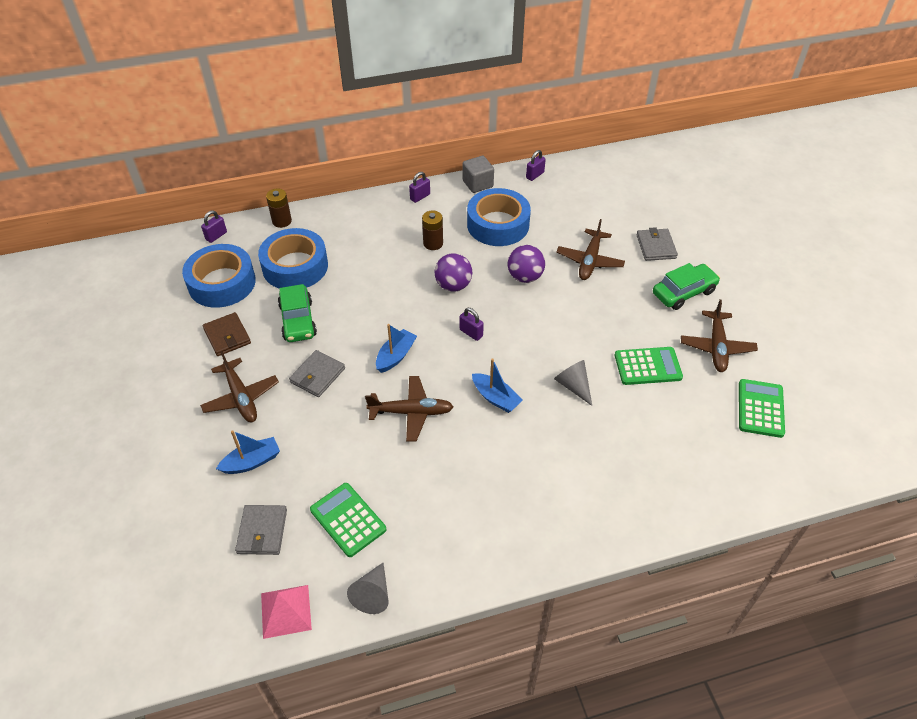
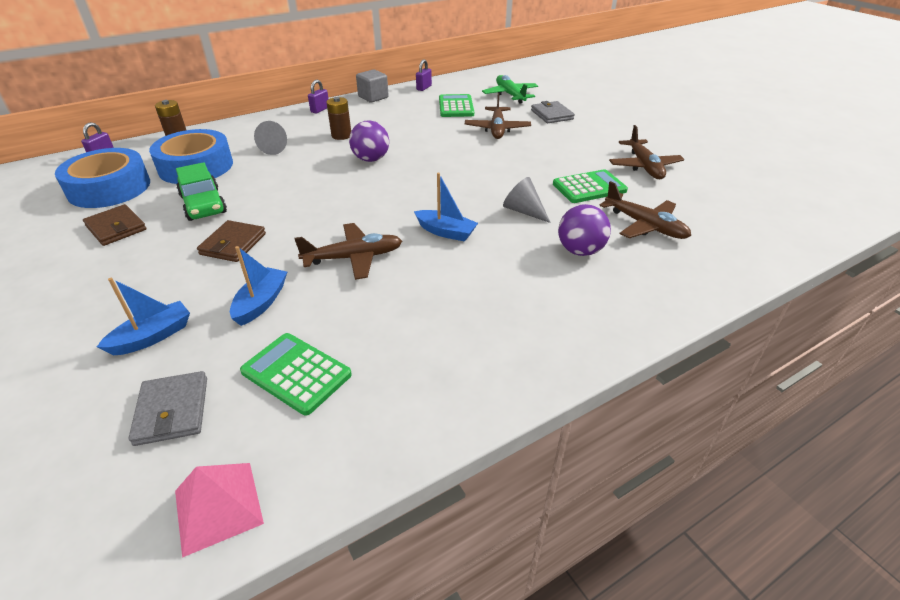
camera: 15 degrees left, 10 degrees down
brown plane [200,351,279,422] -> brown plane moved to [599,181,691,239]
grey wallet [289,350,345,397] -> brown wallet [197,220,266,262]
grey cone [347,563,389,614] -> grey cone moved to [254,121,287,155]
blue boat [376,324,417,373] -> blue boat moved to [230,246,287,326]
purple padlock [460,308,484,341] -> none
blue tape [467,188,531,246] -> none
purple ball [508,245,545,283] -> purple ball moved to [558,204,611,256]
green car [653,263,720,310] -> none
green calculator [739,379,785,438] -> green calculator moved to [439,94,474,117]
none -> green plane [482,75,538,104]

